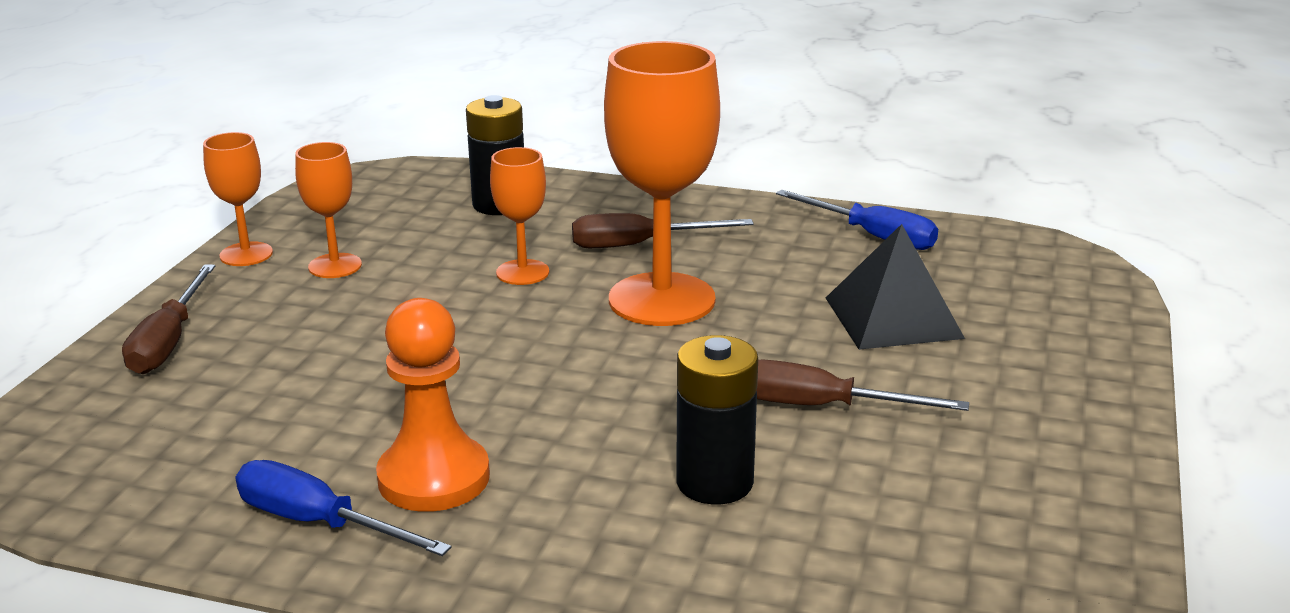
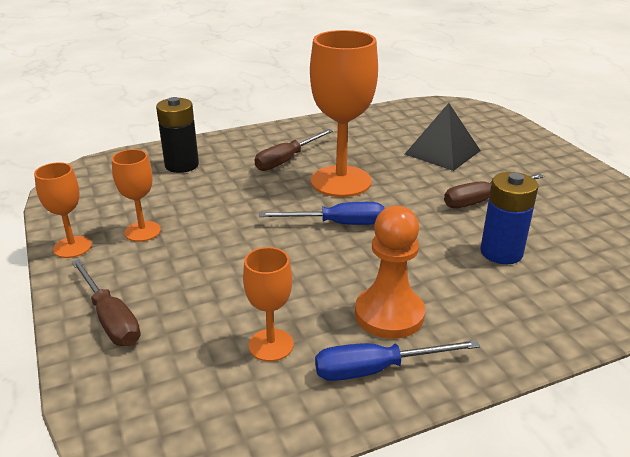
camera: 40 degrees left, 5 degrees up
orange goblet [490,147,549,285] -> orange goblet moved to [243,247,294,362]
black battery [676,335,758,504] -> blue battery [480,172,538,264]
blue screwdriver [776,190,938,250] -> blue screwdriver moved to [259,202,384,225]

